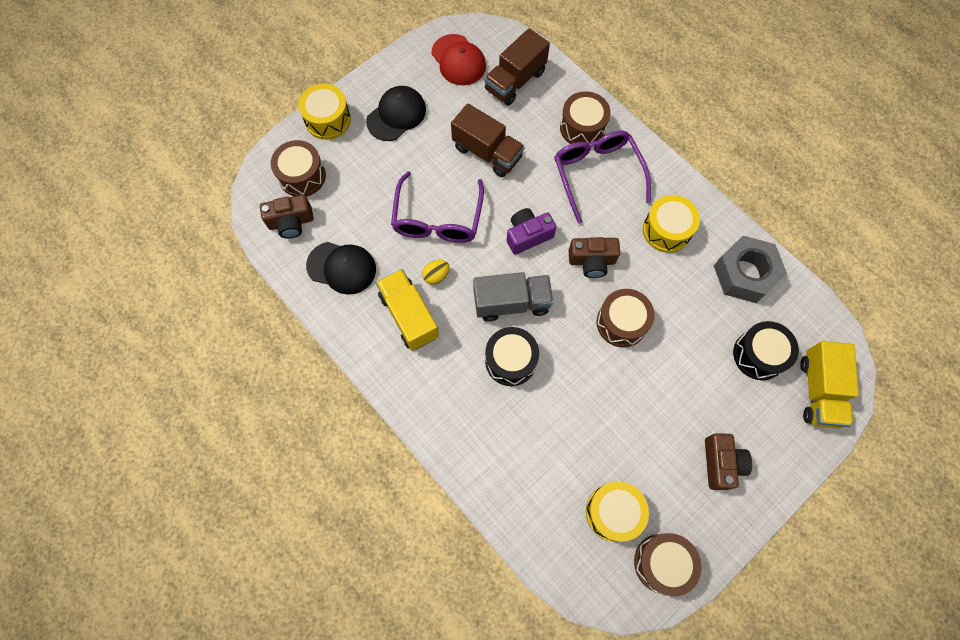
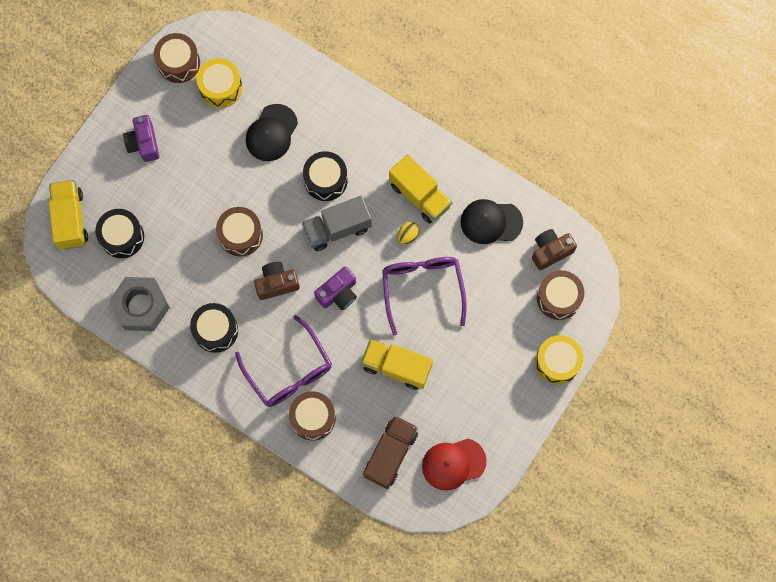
camera: 165 degrees right, 5 degrees up
black cap [366,86,426,141] -> black cap moved to [246,104,298,161]
red cap [431,34,486,85] -> red cap turned 60 degrees counterclockwise [422,439,487,491]
brown truck [451,103,525,177] -> yellow truck [361,339,433,390]
yellow drum [643,195,700,253] -> black drum [190,303,238,353]
brown camera [705,433,752,490] -> purple camera [123,115,159,162]

